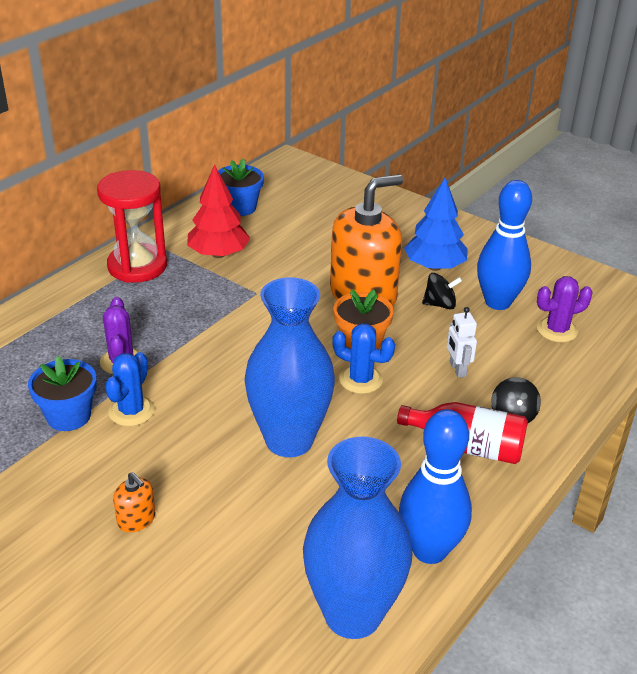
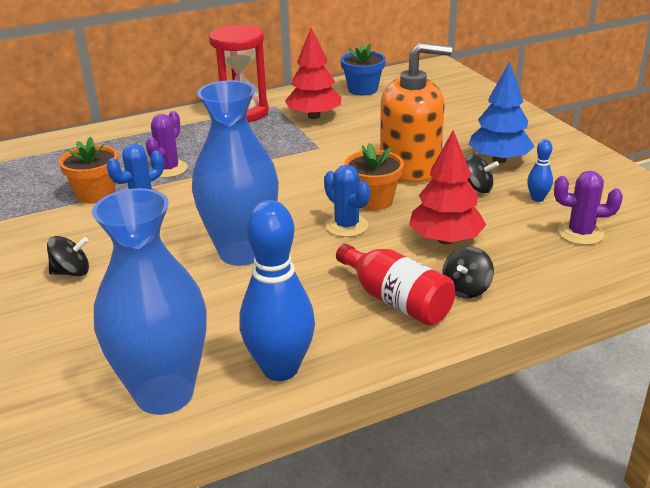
camera: 30 degrees right, 5 degrees down
blue flower pot [28,356,97,431] -> orange flower pot [59,137,118,204]
orange soap dispenser [113,472,155,532] -> black spinning top [47,236,89,276]
white robot [447,307,477,378] -> red tree [409,130,486,245]
blue bowling pin [477,180,532,310] -> blue bowling pin [527,139,553,202], size x0.45

